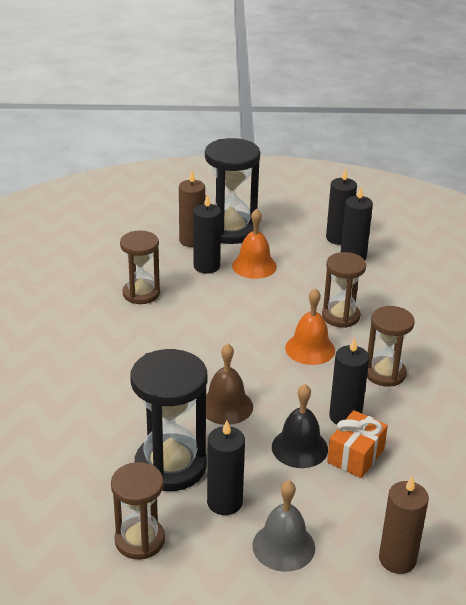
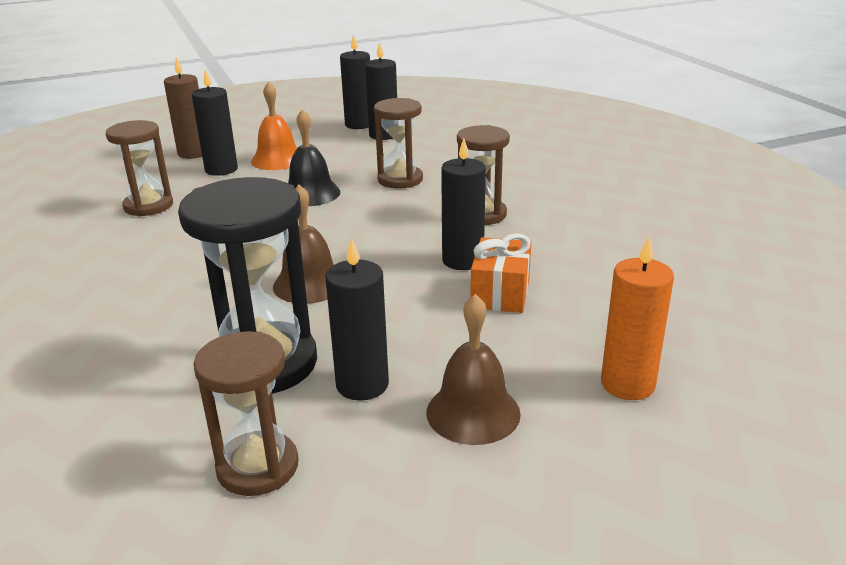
camera: 20 degrees left, 5 degrees down
black hourglass [205,138,260,244] -> none
grey bell [252,480,315,572] -> brown bell [426,294,521,445]
black bell [272,384,328,468] -> black bell moved to [288,109,340,206]
orange bell [285,288,335,365] -> none
brown candle [379,476,429,574] -> orange candle [601,237,674,400]

